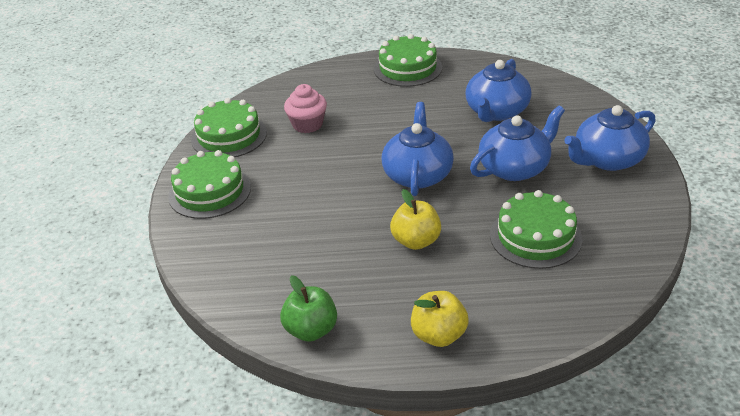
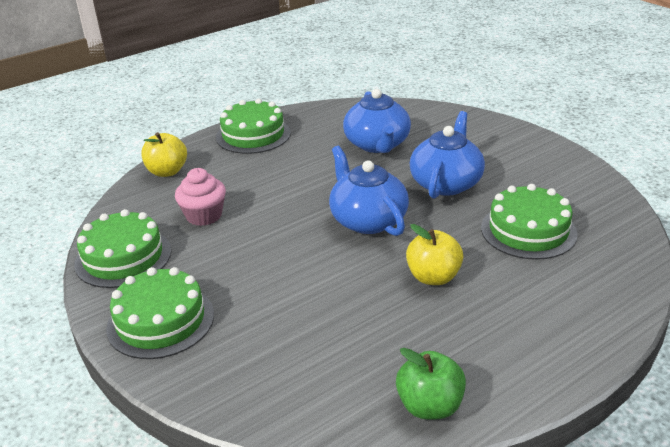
camera: 35 degrees left, 5 degrees down
yellow apple [411,291,469,347] -> yellow apple moved to [141,132,187,177]
blue teapot [564,105,656,171] -> none

